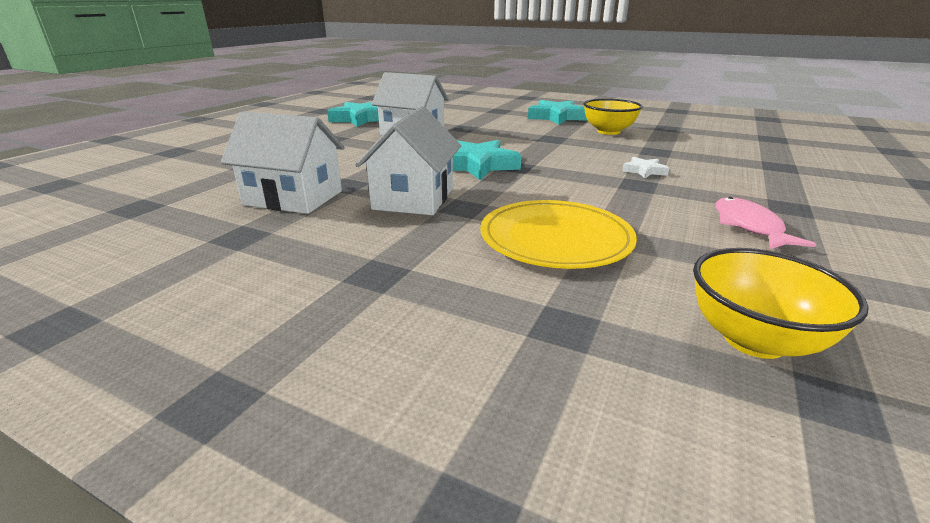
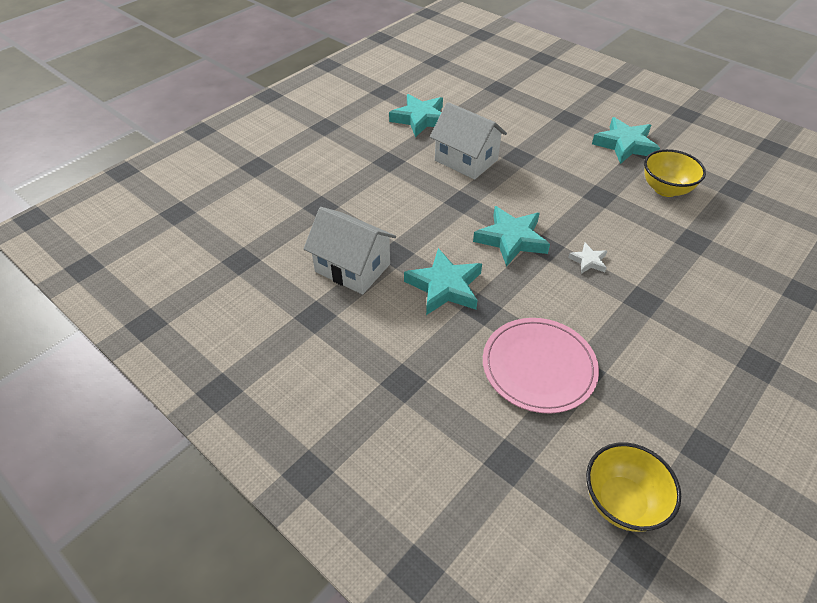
camera: 15 degrees right, 20 degrees up
white house [356,106,461,215] -> turquoise star [404,248,482,315]
yellow plate [480,200,637,269] -> pink plate [483,318,599,414]
white star [622,157,669,178] -> white star moved to [568,243,607,274]
pink fish [716,197,816,249] -> none

